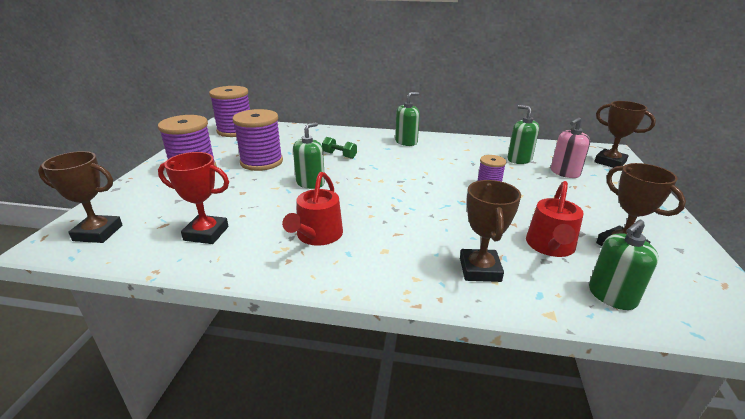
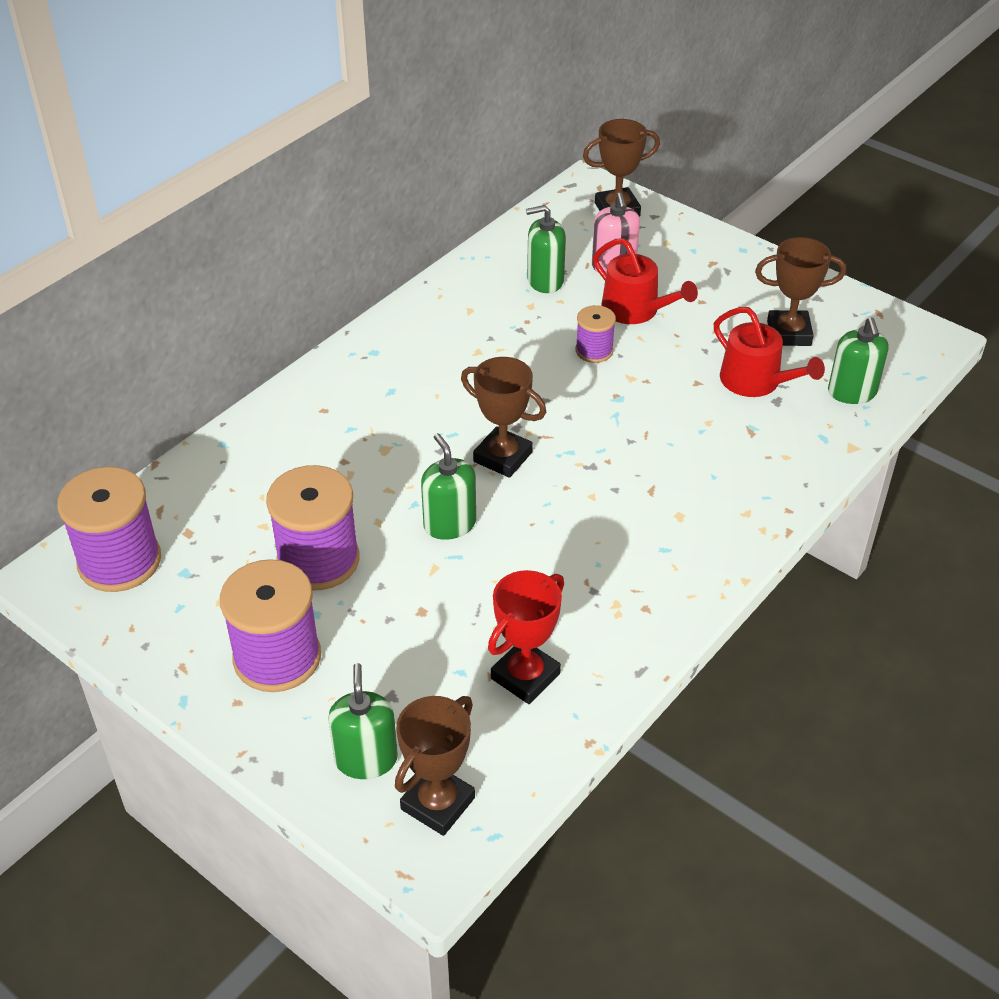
camera: 60 degrees left, 15 degrees up
red watering can [282,172,343,246] -> red watering can moved to [593,238,698,324]
green dumbbell [322,137,357,159] -> none
green soap dispenser [395,92,420,146] -> green soap dispenser moved to [328,663,398,779]
brown trophy [460,180,521,282] -> brown trophy moved to [461,357,546,478]

